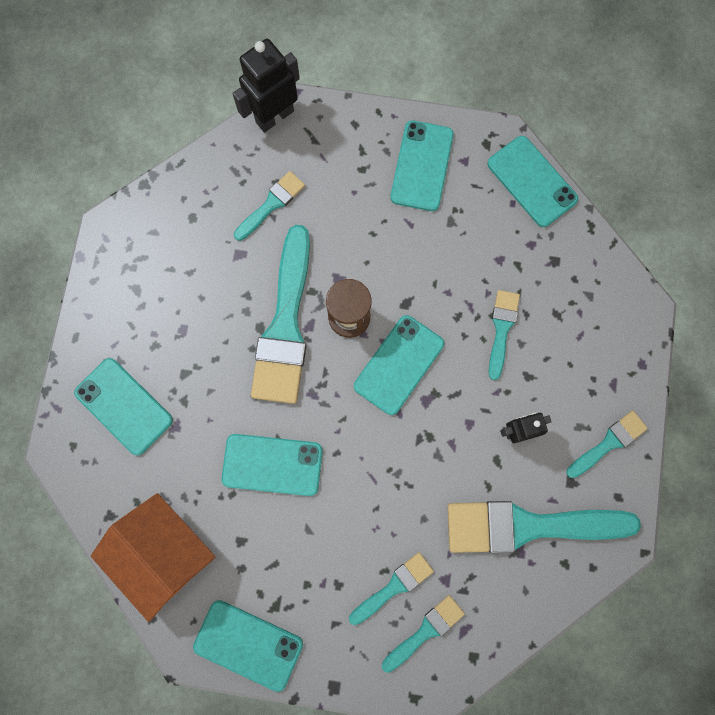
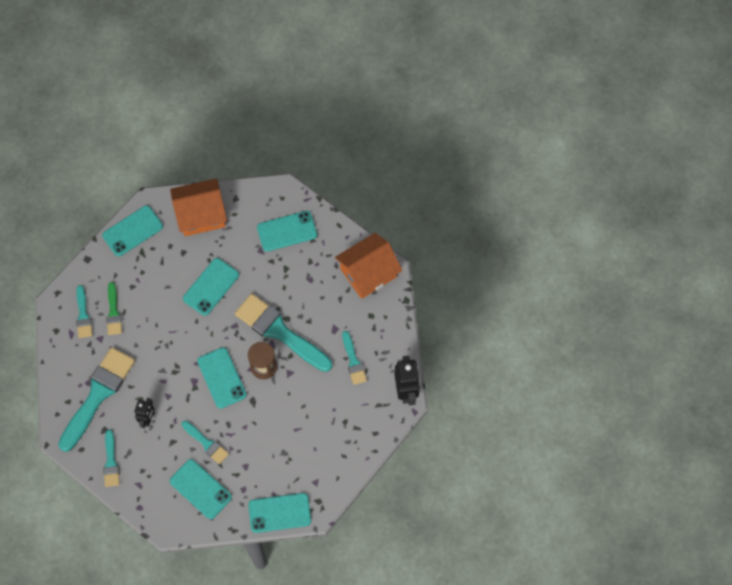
camera: 120 degrees right, 10 degrees down
turquoise brush [349,552,434,625] -> green brush [106,282,122,335]
turquoise phone [390,120,454,211] -> turquoise phone moved to [170,459,232,519]
none -> orange house [335,233,402,299]

